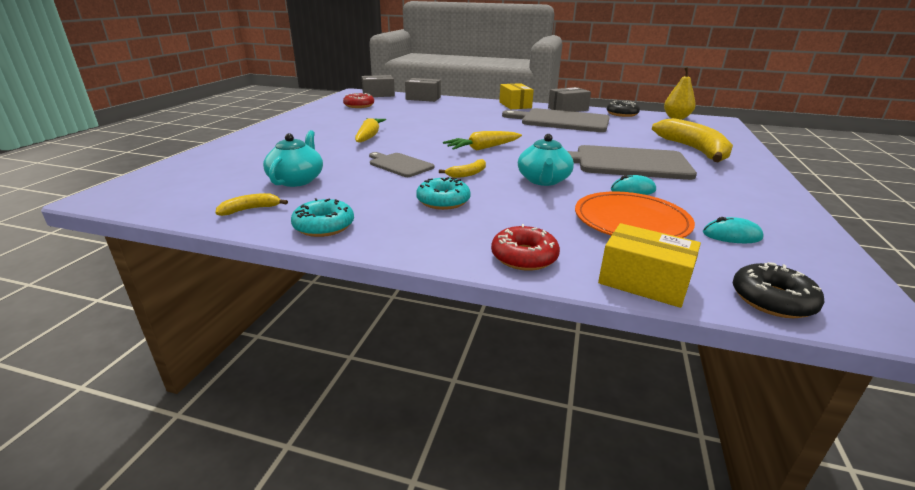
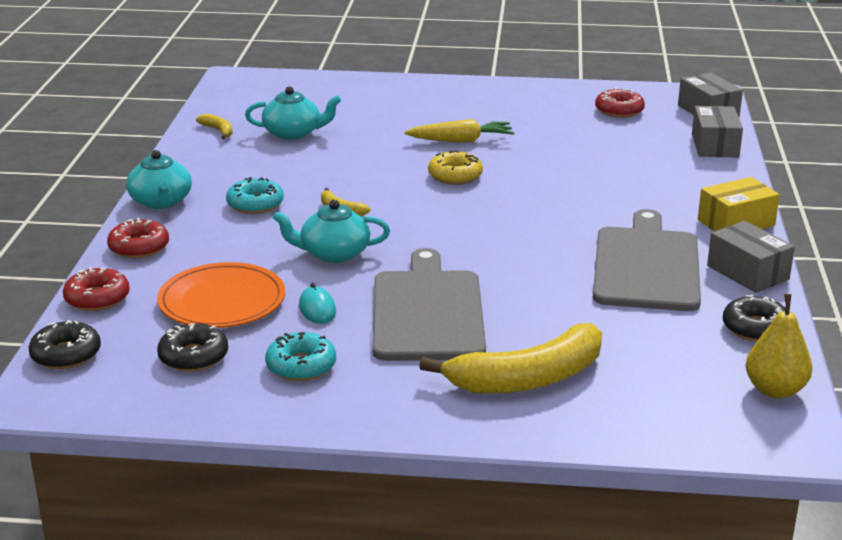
camera: 80 degrees right, 0 degrees up
turquoise donut [291,198,354,237] -> turquoise donut moved to [265,332,336,381]
grey cutting board [369,152,435,177] -> none
yellow carrot [443,131,522,151] -> none
yellow box [598,223,701,308] -> red donut [63,267,130,311]
turquoise mouse [703,217,764,243] -> black donut [157,323,228,372]
none -> turquoise teapot [126,150,192,209]
none -> yellow donut [428,150,483,185]

